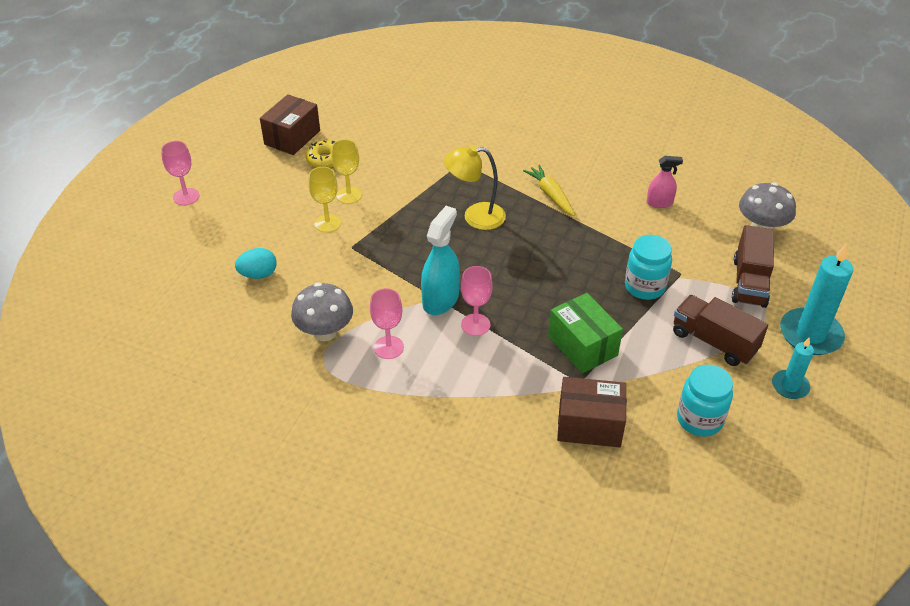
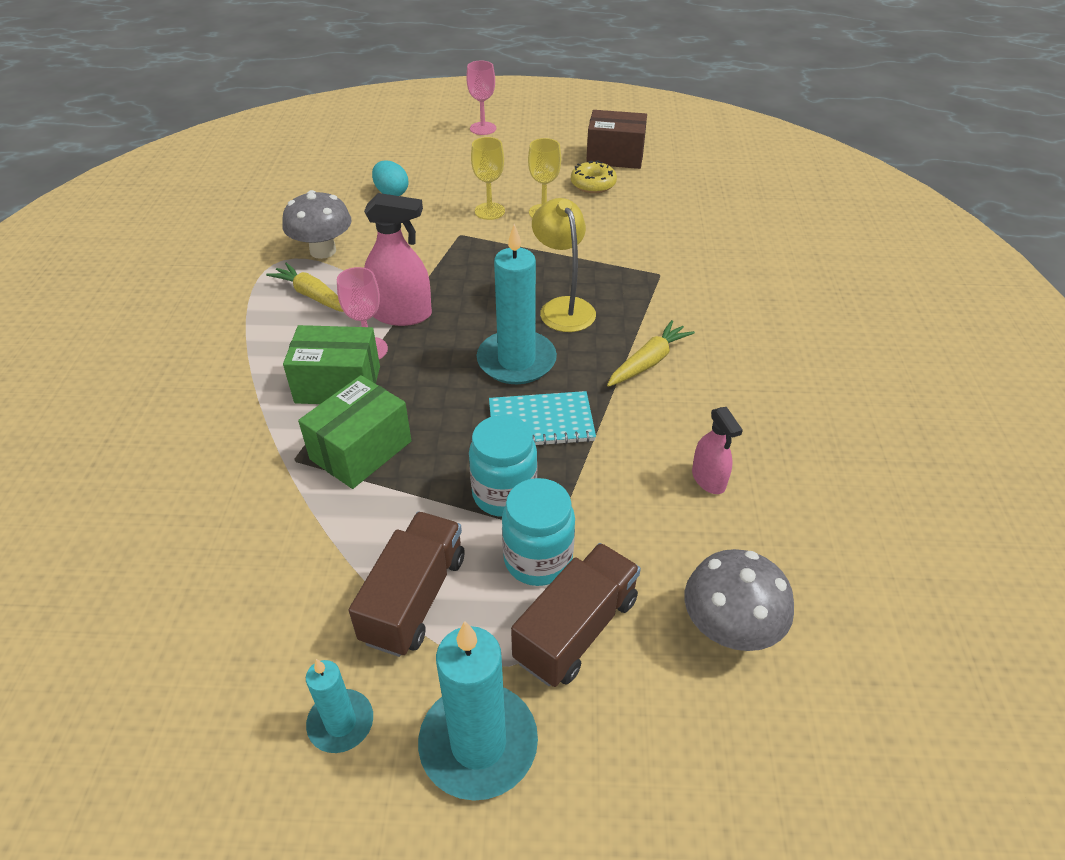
camera: 70 degrees right, 0 degrees up
pink goblet [370,288,404,359] -> yellow carrot [266,262,344,312]
turquoise spray bottle [421,206,460,315] -> pink spray bottle [364,193,432,326]
brown box [557,377,627,447] -> none
turquoise jar [677,365,733,437] -> turquoise jar moved to [502,478,575,586]
brown truck [732,225,774,308] -> brown truck turned 135 degrees clockwise [511,543,641,687]
none -> green box [283,325,380,404]
none -> turquoise candle [477,224,557,384]
none -> turquoise notebook [489,391,596,446]

